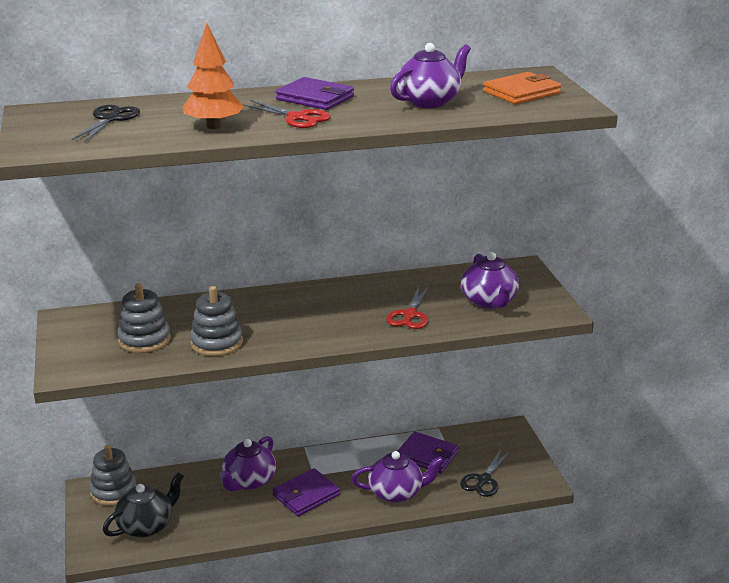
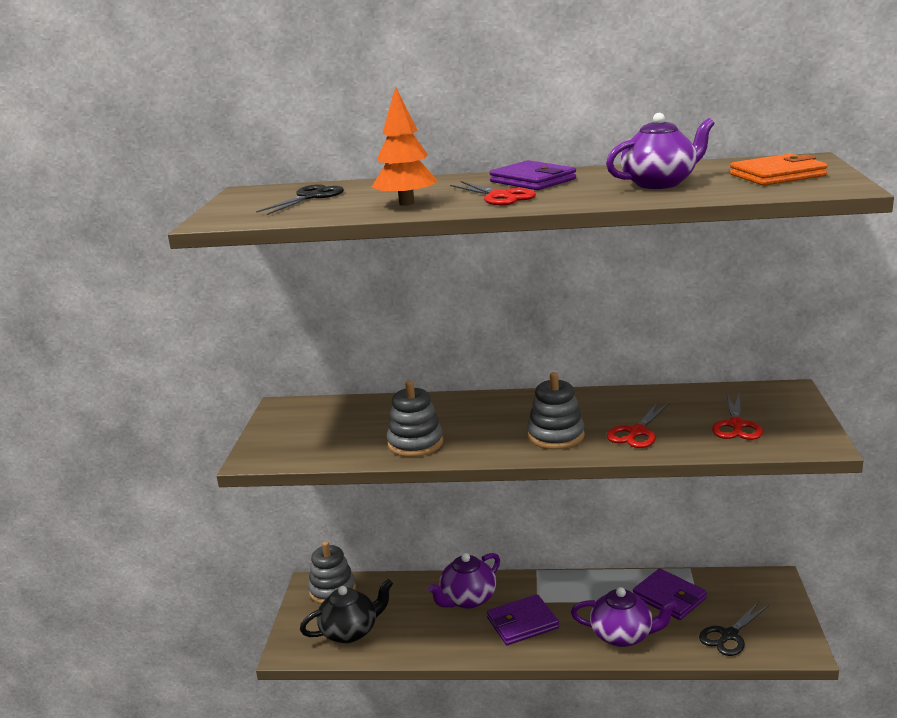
camera: 20 degrees right, 5 degrees down
grey stacking toy [117,283,171,353] -> grey stacking toy moved to [527,372,585,449]
purple teapot [461,252,519,309] -> red scissors [712,394,763,440]

